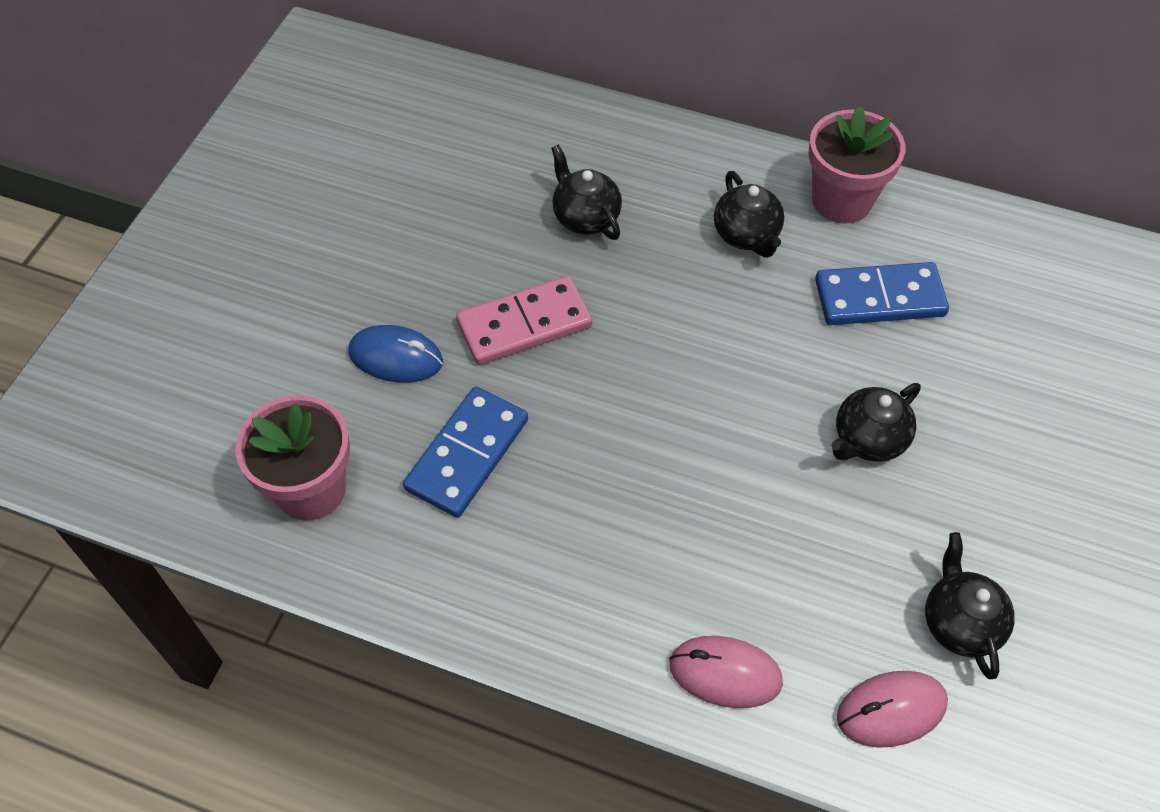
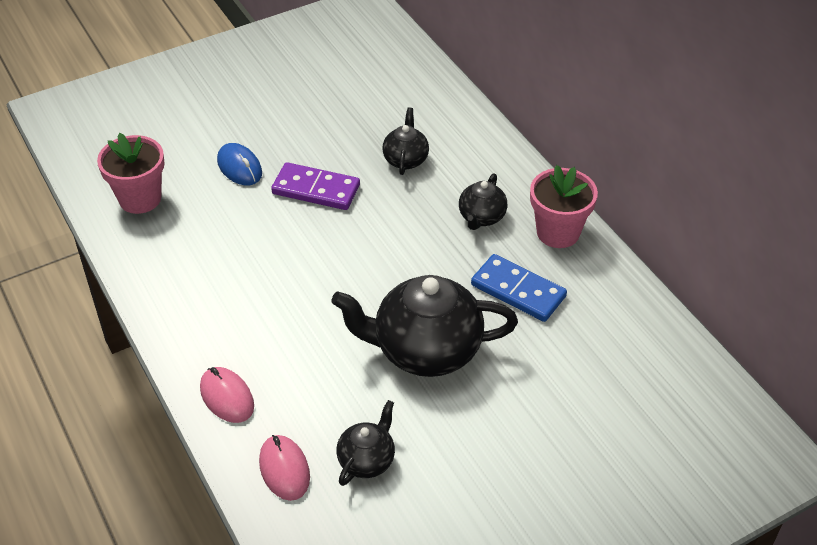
camera: 40 degrees right, 10 degrees down
blue domino [403,386,528,518] -> none
pink domino [456,276,592,365] -> purple domino [271,162,360,210]
black teapot [831,383,921,462] -> black teapot [331,275,518,377], size x1.99
pink mouse [837,671,948,748] -> pink mouse turned 45 degrees clockwise [259,435,310,501]

